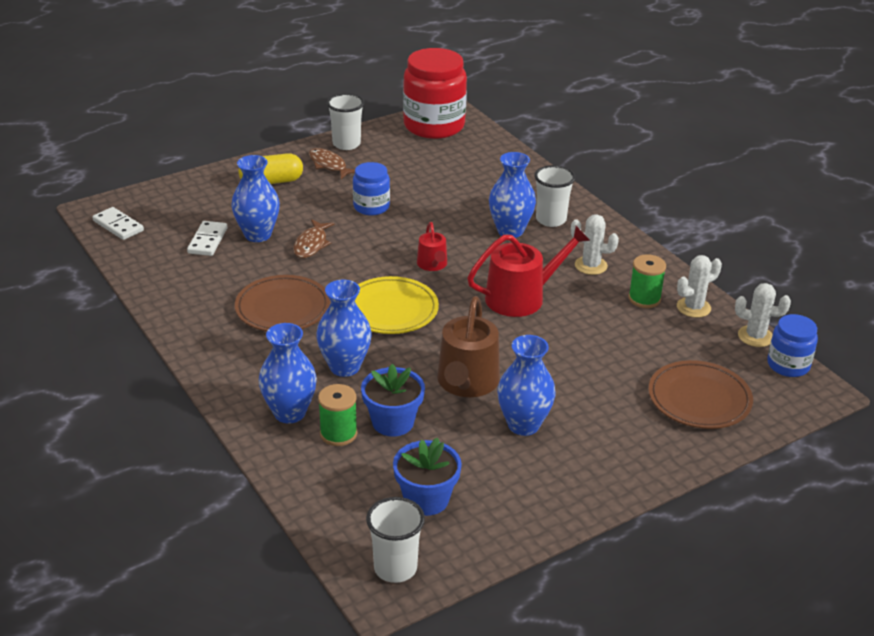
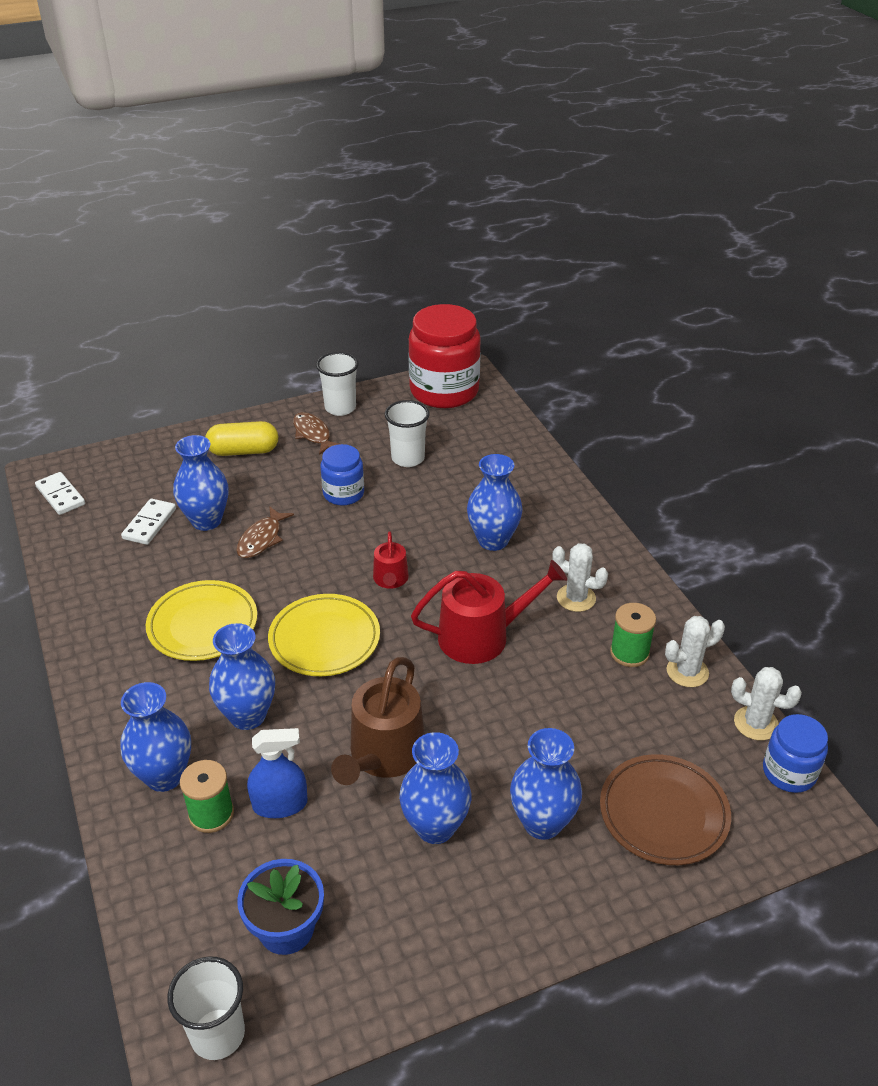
camera: 10 degrees right, 5 degrees up
brown plate [235,275,330,331] -> yellow plate [146,580,257,661]
blue flower pot [361,364,425,437] -> blue spray bottle [247,728,308,818]
white cup [534,165,575,227] -> white cup moved to [385,400,430,467]
none -> blue vase [510,728,582,840]

